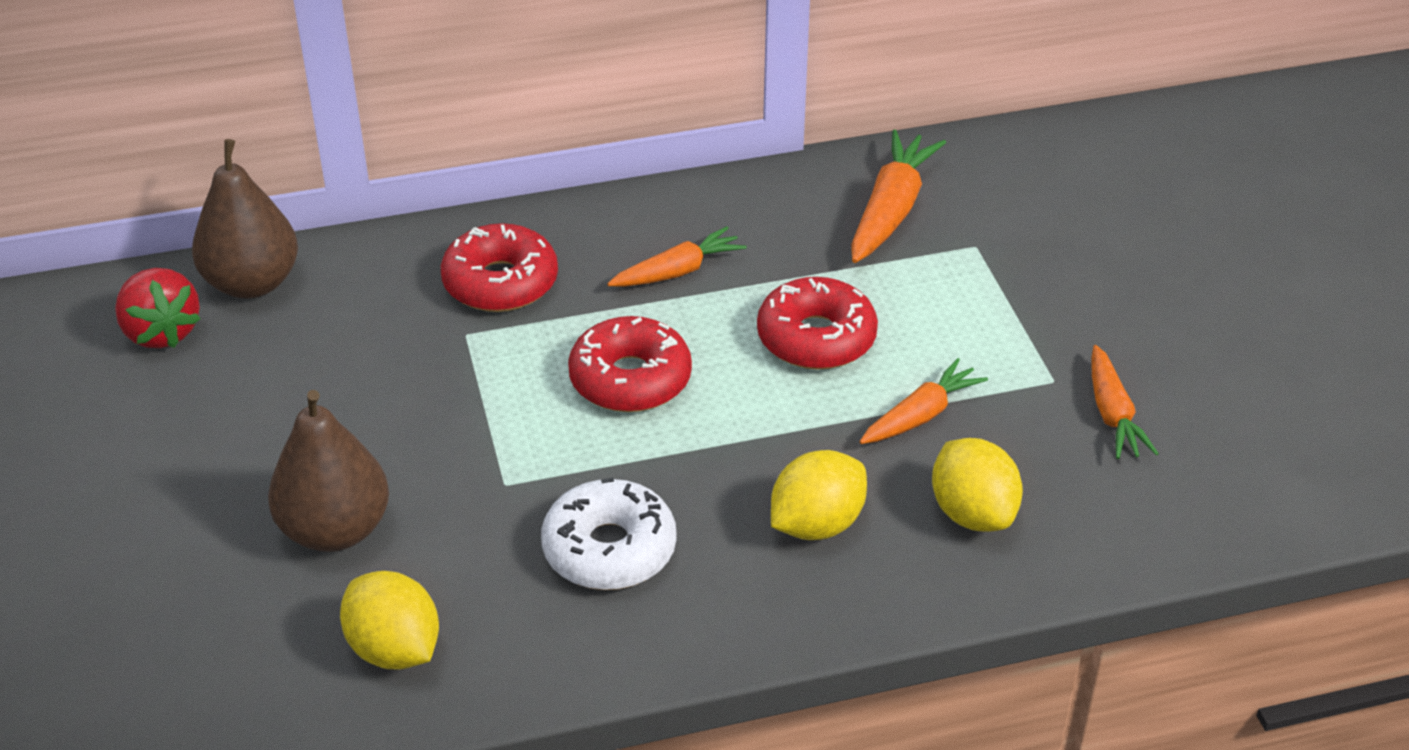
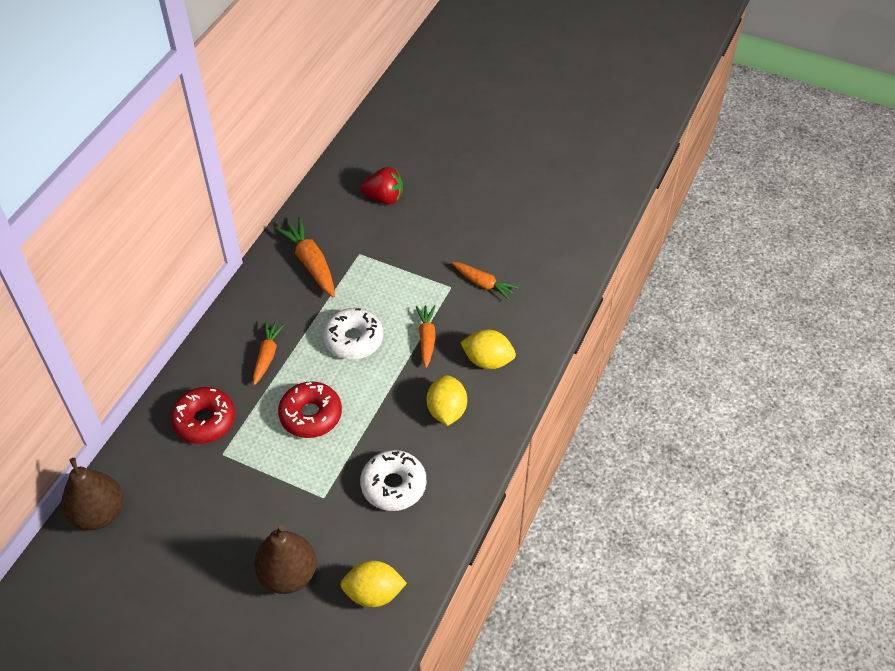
camera: 50 degrees left, 10 degrees up
red strawberry [115,268,200,348] -> red strawberry moved to [360,167,403,205]
red donut [757,277,878,370] -> white donut [323,308,383,360]

